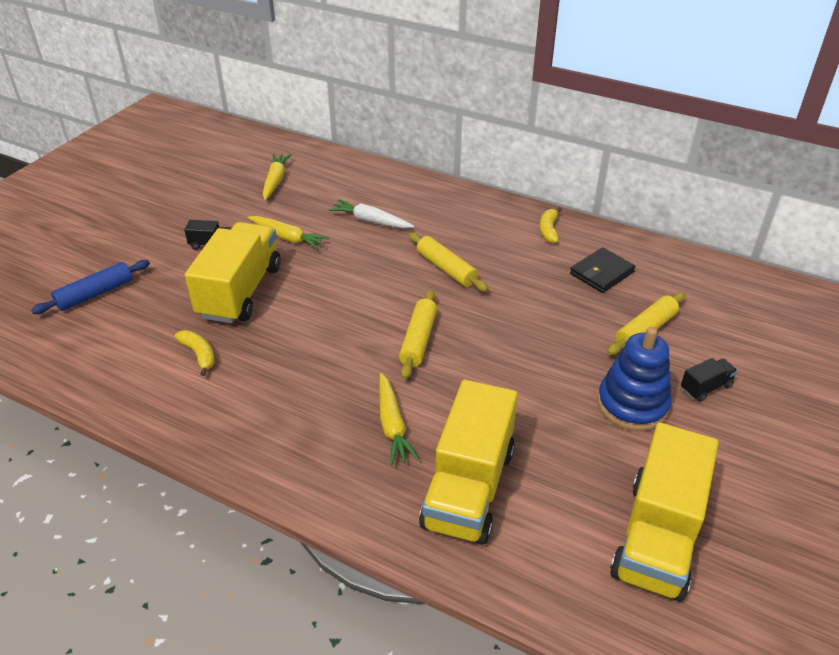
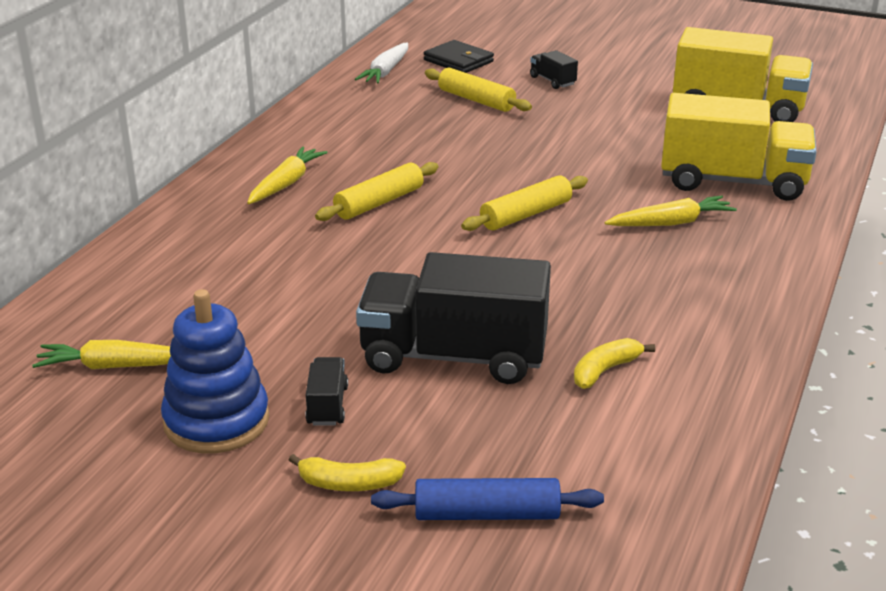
camera: 95 degrees left, 10 degrees down
blue rolling pin [31,260,150,314] -> blue rolling pin turned 45 degrees counterclockwise [371,478,604,520]
yellow truck [185,222,281,323] -> black truck [356,252,551,384]
yellow carrot [248,216,329,250] -> yellow carrot moved to [247,146,328,204]
white carrot [329,199,414,228] -> white carrot moved to [355,42,408,84]
yellow rolling pin [399,290,437,379] -> yellow rolling pin turned 45 degrees counterclockwise [461,175,588,231]
yellow banana [540,207,562,243] -> yellow banana moved to [289,454,406,491]
black wallet [570,247,635,293] -> black wallet moved to [424,40,494,73]
blue stacking toy [597,327,671,431] -> blue stacking toy moved to [161,289,269,453]

